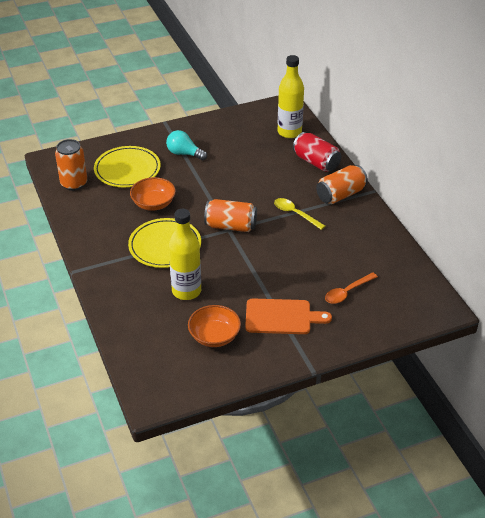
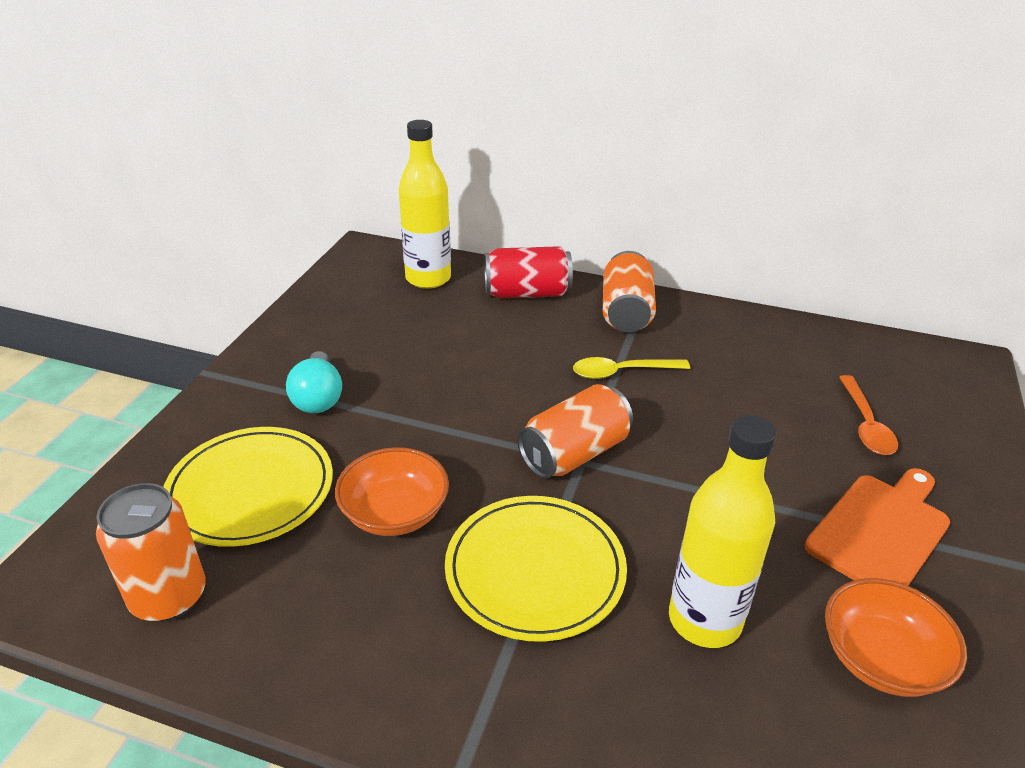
camera: 50 degrees left, 5 degrees down
turquoise light bulb [166,130,207,160] -> turquoise light bulb turned 75 degrees counterclockwise [286,351,342,413]

